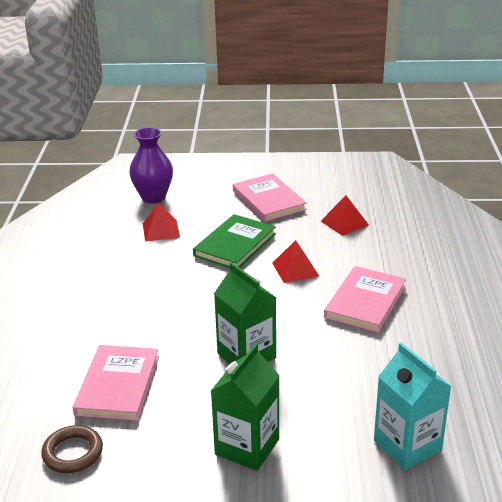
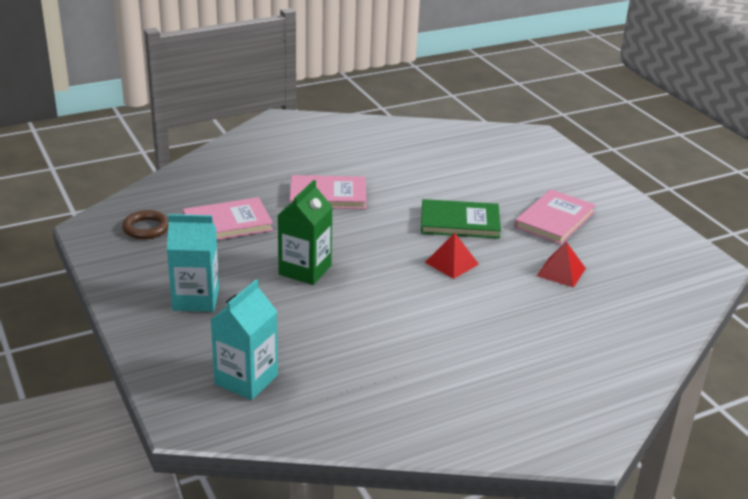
camera: 60 degrees right, 0 degrees up
purple vase [129,127,173,203] -> none
red pyramid [143,203,180,242] -> none
green carton [211,343,280,471] -> turquoise carton [167,214,219,312]
pink book [324,266,406,333] -> pink book moved to [290,175,366,209]

